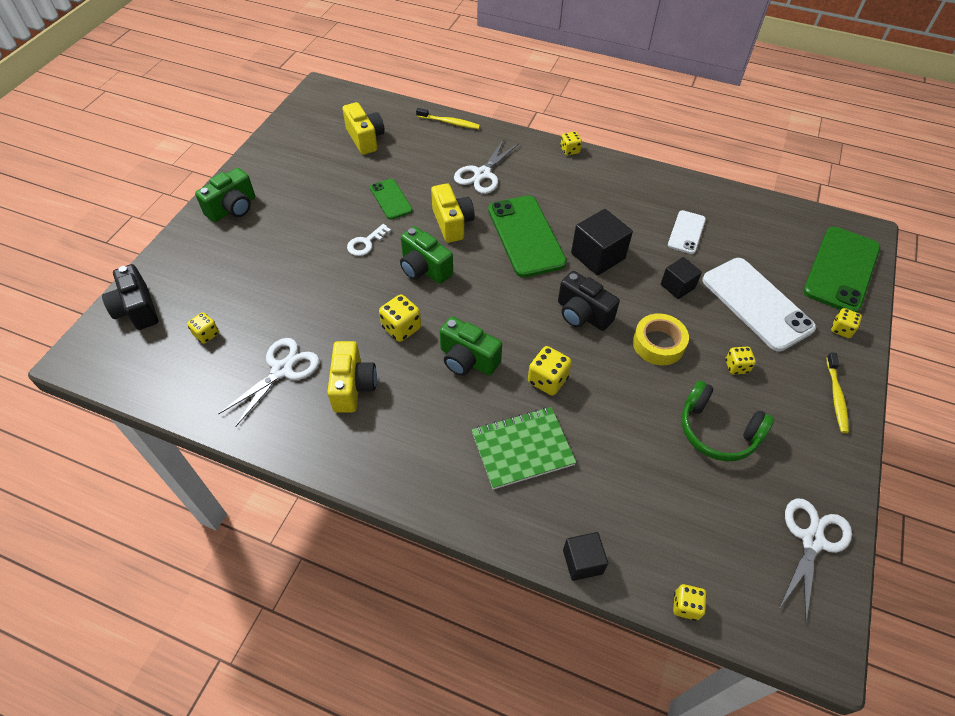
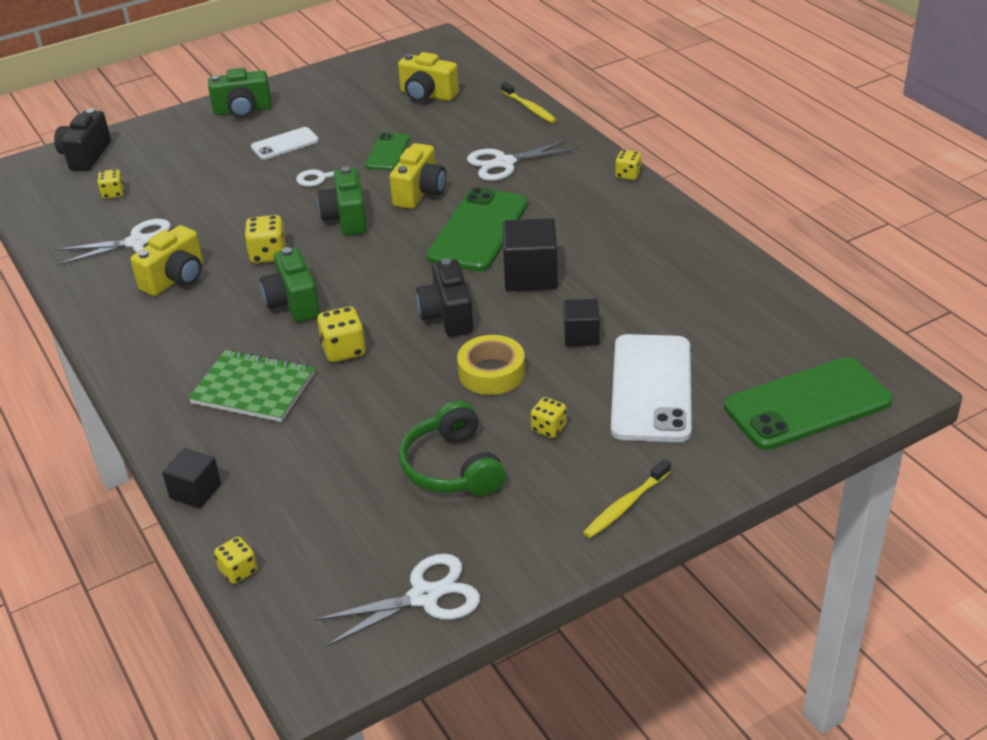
camera: 40 degrees right, 15 degrees down
yellow camera [342,102,385,155] -> yellow camera turned 105 degrees clockwise [398,52,459,102]
white phone [668,210,706,254] -> white phone moved to [251,127,319,160]
yellow dice [831,308,862,338] -> none

